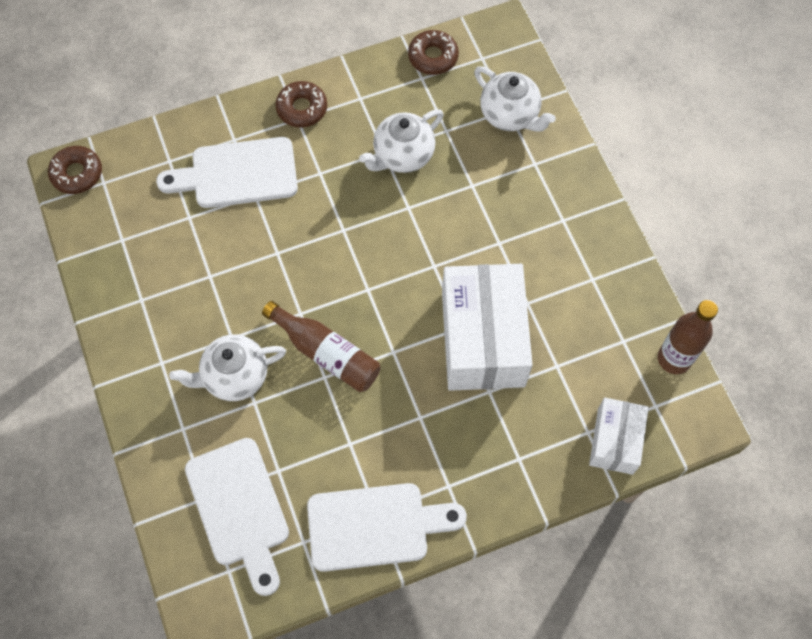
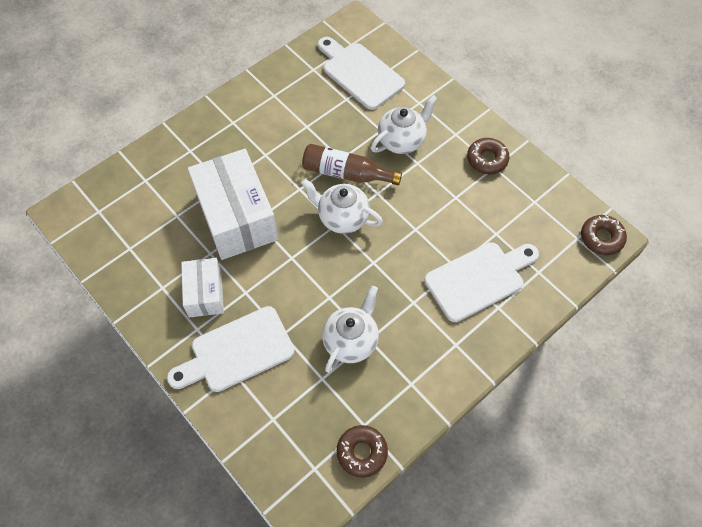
camera: 160 degrees right, 5 degrees down
brown donut [276,81,327,128] -> brown donut moved to [467,138,510,174]
white cutting board [307,483,467,572] -> white cutting board moved to [167,306,295,392]
white teapot [474,66,556,131] -> white teapot moved to [301,179,383,234]
white box [589,398,649,475] -> white box moved to [181,258,224,318]
brown bottle [658,300,718,374] -> none

